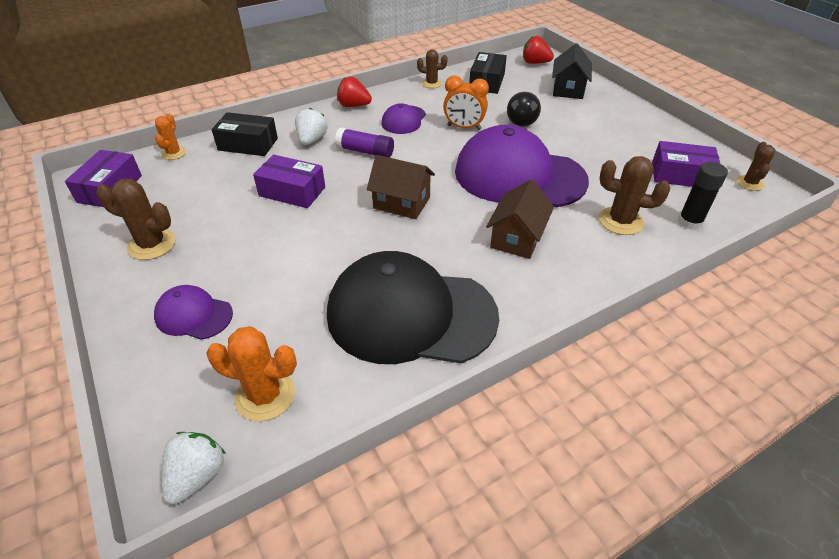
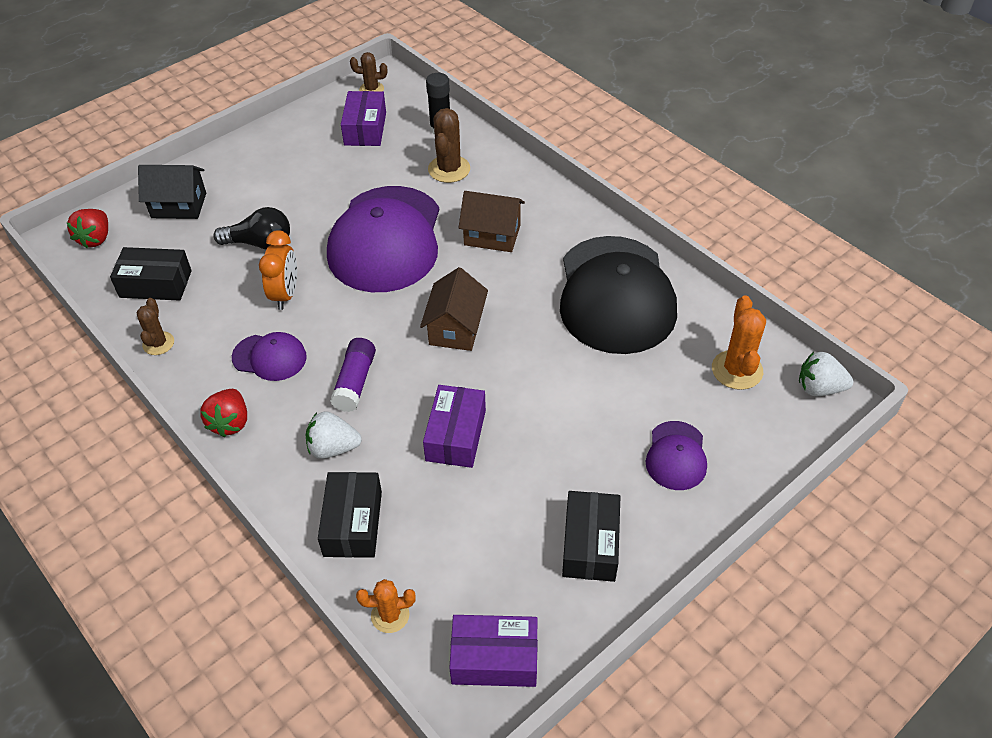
camera: 100 degrees left, 5 degrees up
brown cactus [96,179,176,260] -> black box [562,491,620,582]

